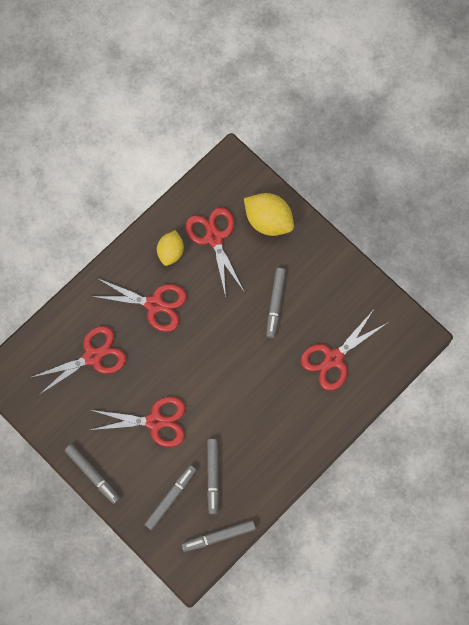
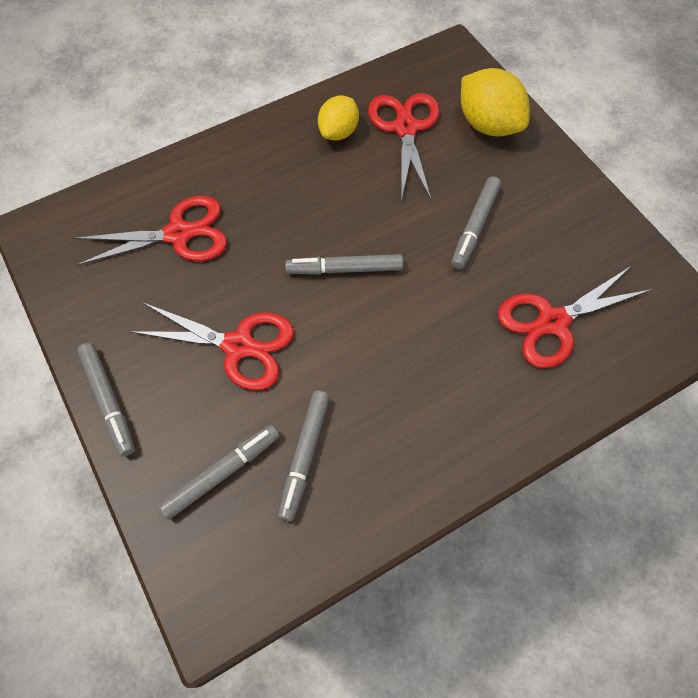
camera: 15 degrees right, 10 degrees down
red scissors [90,278,187,332] -> none
grey marker [182,520,256,552] -> grey marker moved to [285,254,403,275]

